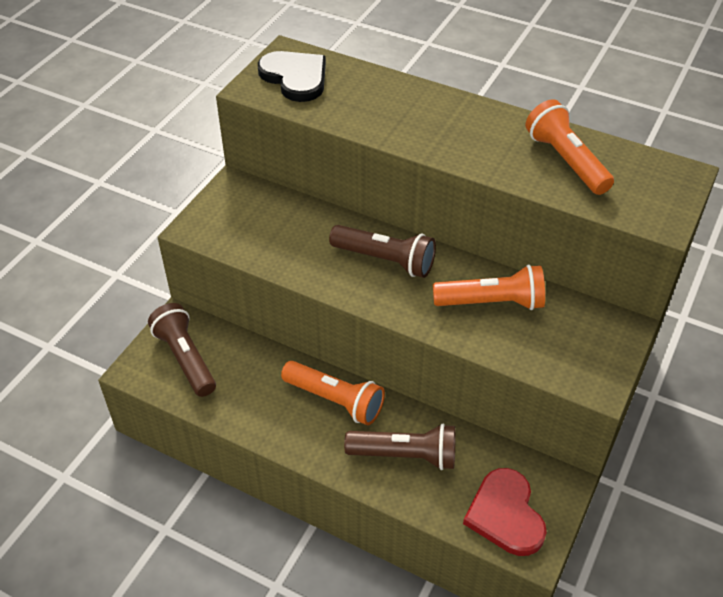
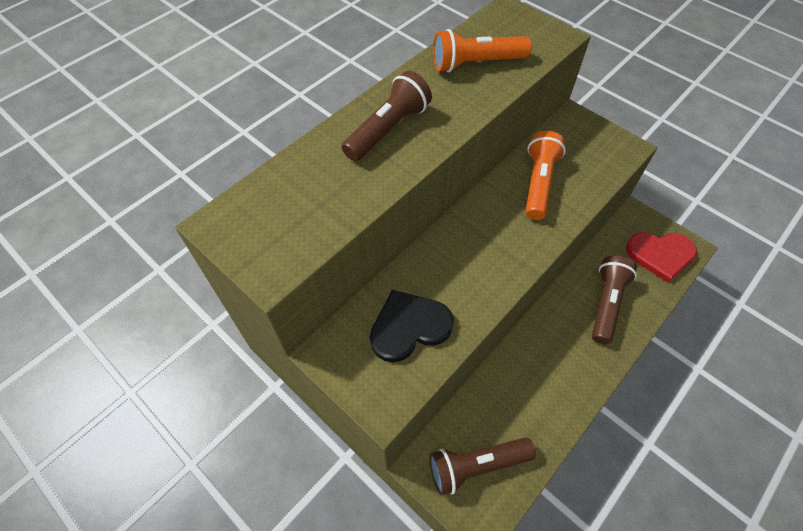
camera: 75 degrees left, 10 degrees up
black heart [258,51,326,102] -> black heart moved to [370,290,454,362]
orange flashlight [281,361,385,425] -> none
brown flashlight [329,225,436,278] -> brown flashlight moved to [342,71,432,162]

